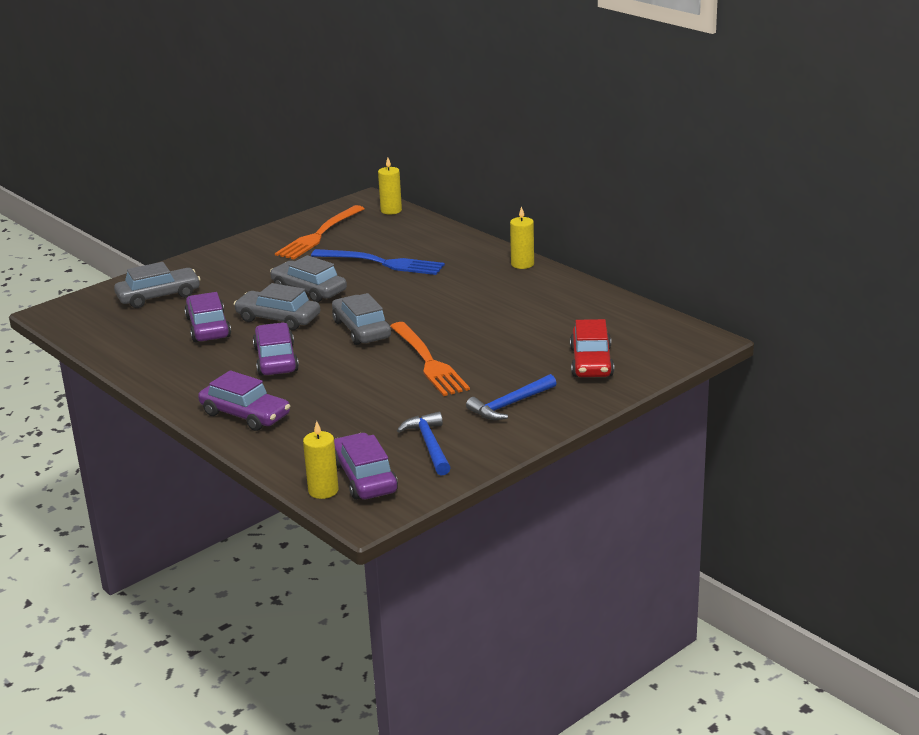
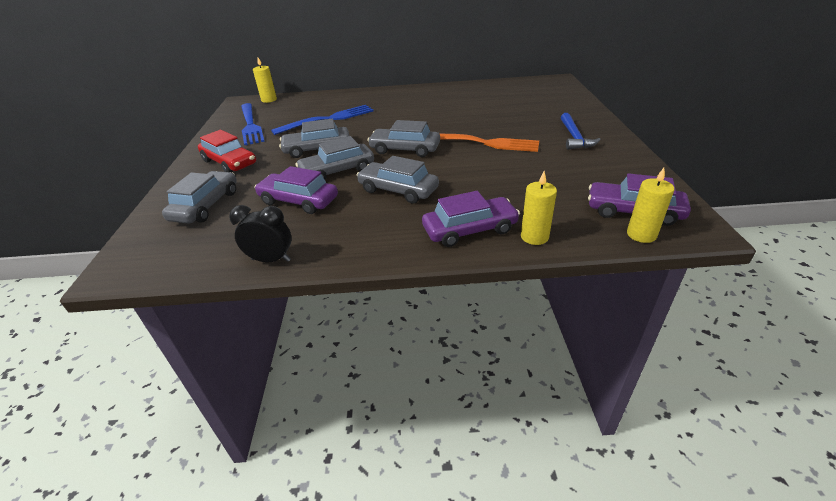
camera: 50 degrees left, 10 degrees up
purple car [253,322,299,376] -> grey car [357,156,439,204]
orange fork [275,205,364,259] -> blue fork [241,103,265,145]
blue hammer [397,412,451,475] -> none
yellow candle [510,206,534,269] -> yellow candle moved to [521,171,557,245]
red car [570,319,614,377] -> red car moved to [198,130,256,172]
none -> black clock [229,205,292,262]

